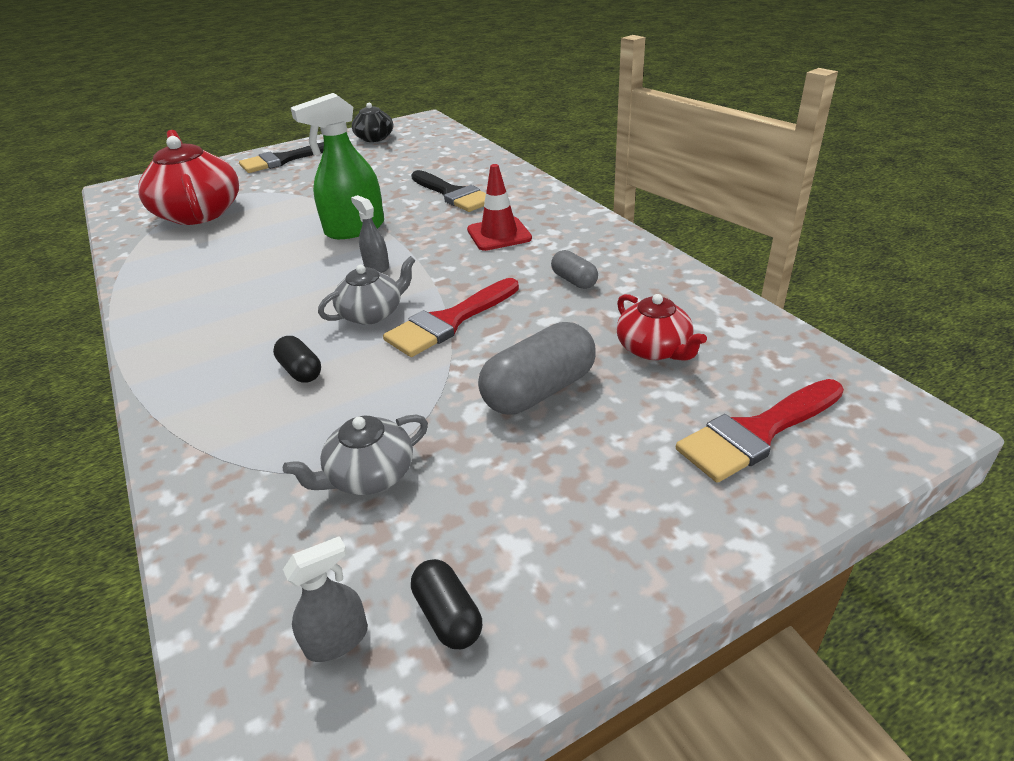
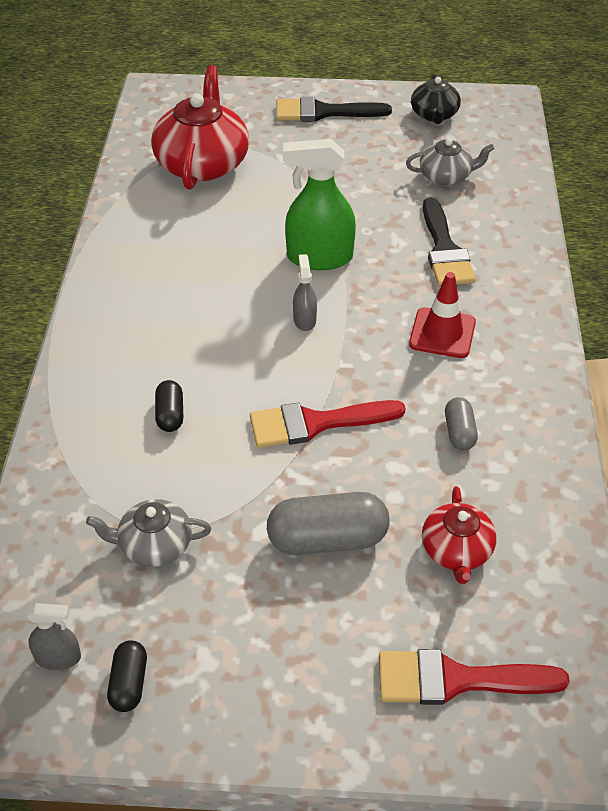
camera: 30 degrees right, 10 degrees up
grey teapot [318,256,416,325] -> grey teapot moved to [406,138,495,185]

